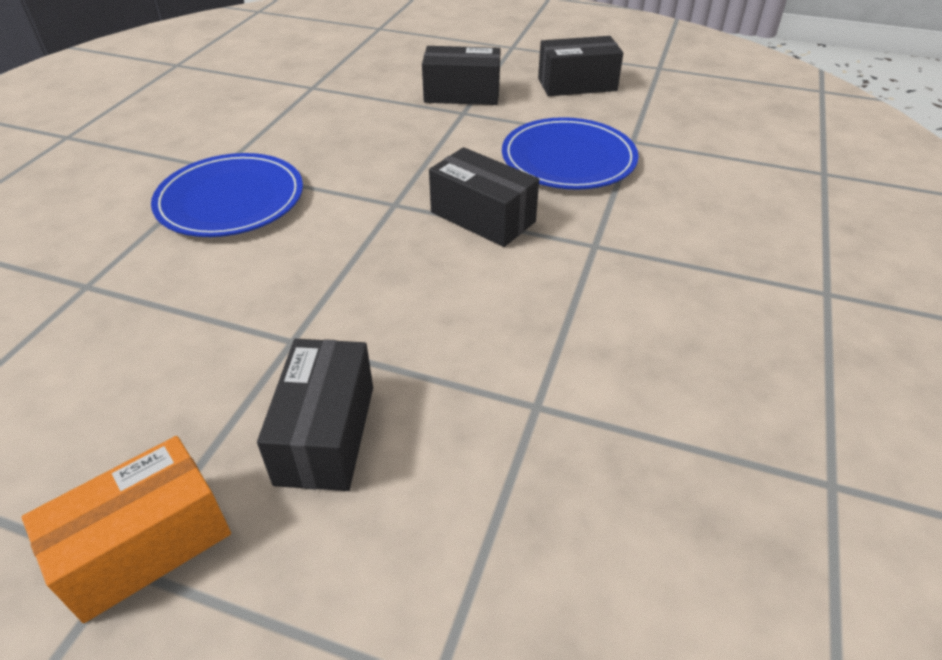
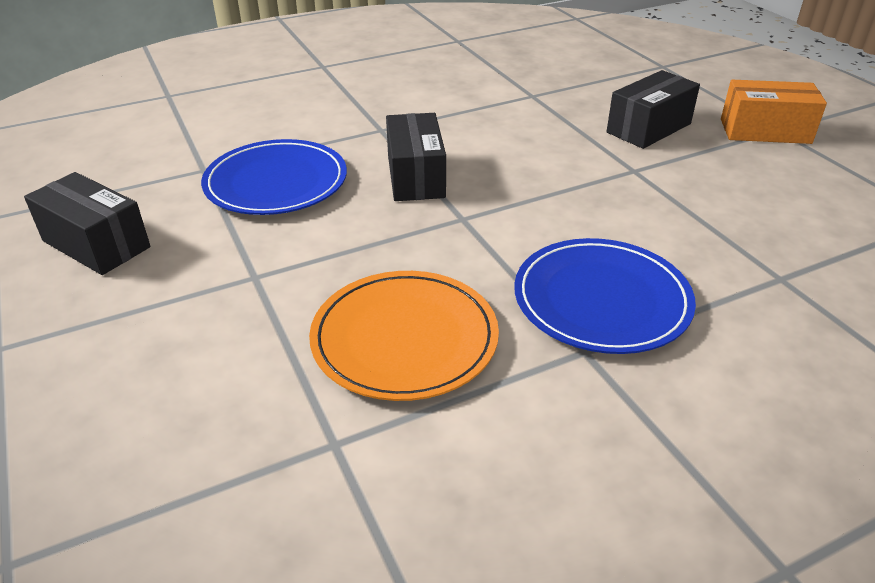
camera: 135 degrees left, 5 degrees down
black box [422,46,501,105] -> none
none -> orange plate [309,271,499,401]

